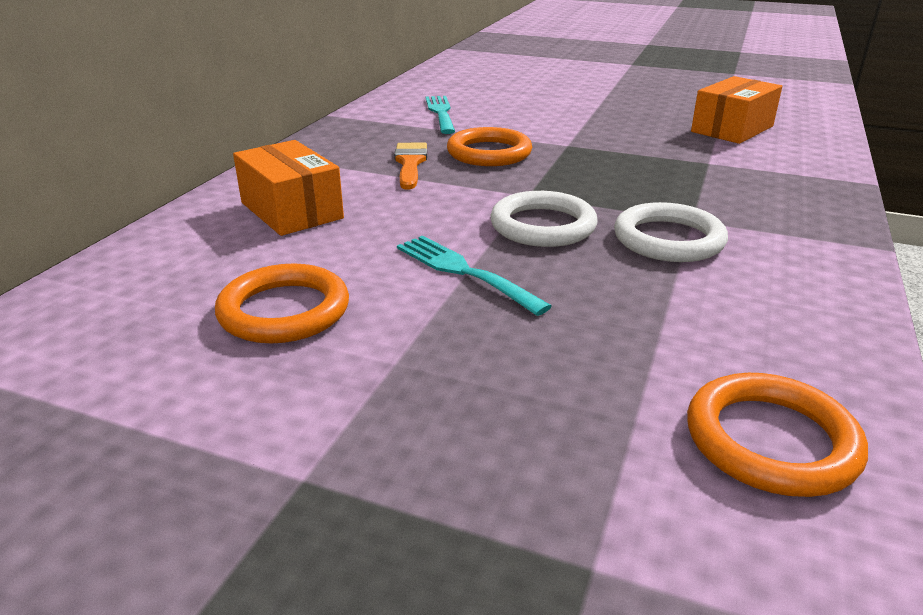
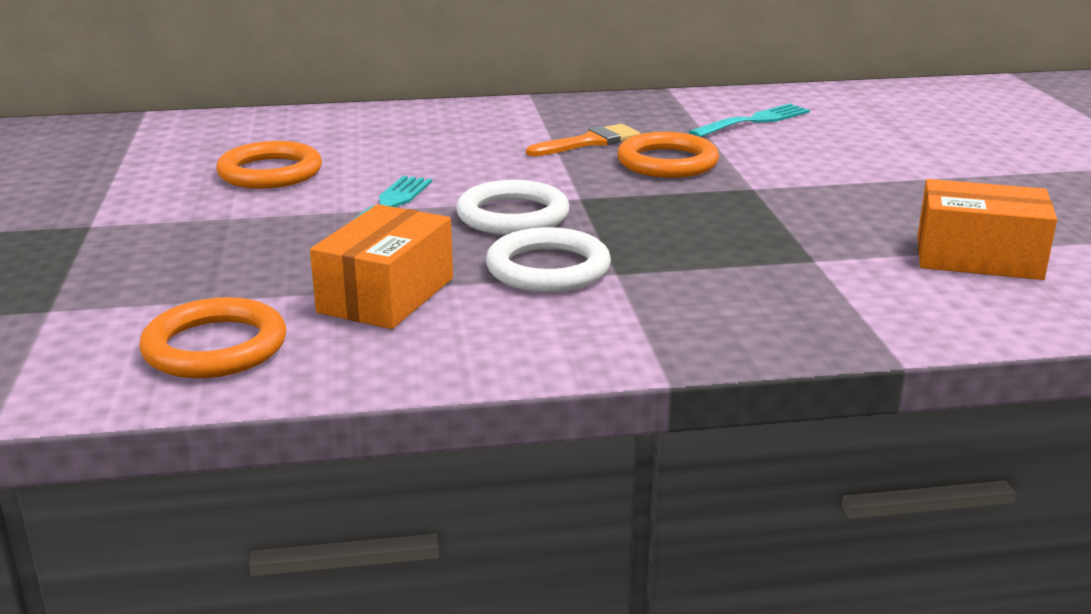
camera: 60 degrees right, 5 degrees down
orange box [233,140,344,236] -> orange box moved to [310,204,453,329]

